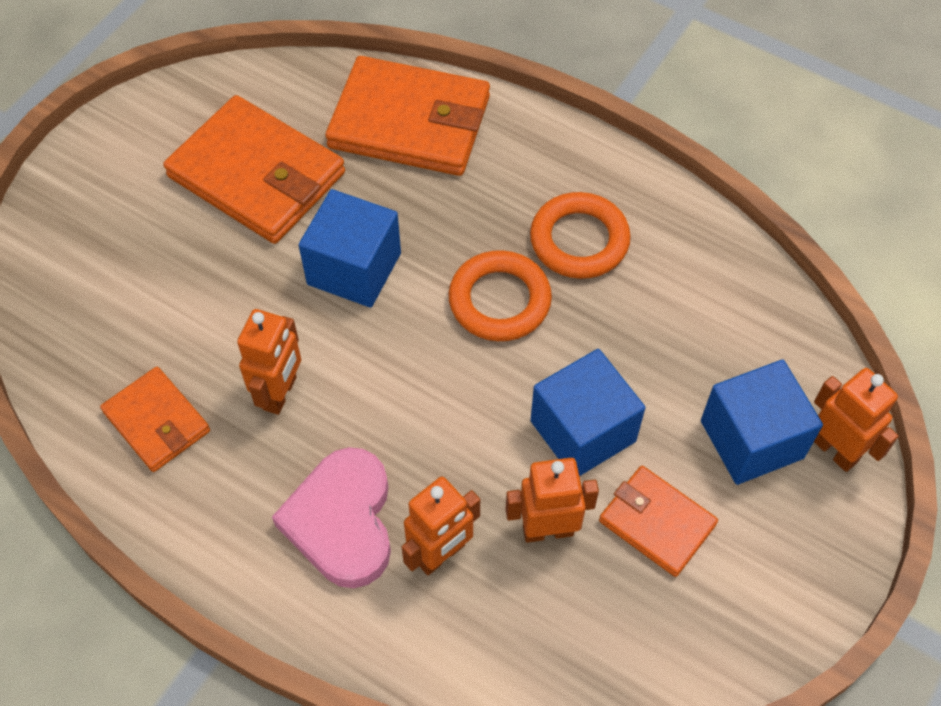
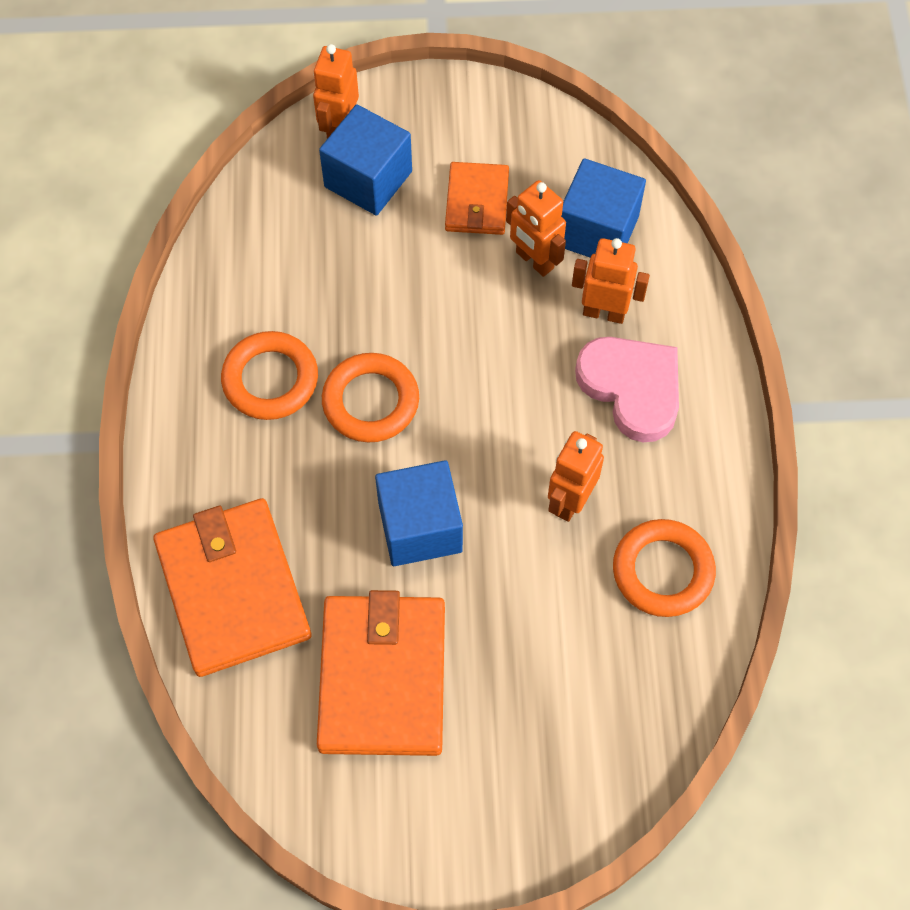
camera: 125 degrees left, 5 degrees up
orange wallet [100,367,210,472] -> orange ring [613,519,716,617]
orange robot [237,309,301,415] -> orange robot turned 45 degrees counterclockwise [548,431,604,522]
pink heart [272,447,391,588] -> pink heart turned 90 degrees counterclockwise [575,337,679,442]
blue cube [530,349,645,476] -> blue cube moved to [561,158,646,257]

